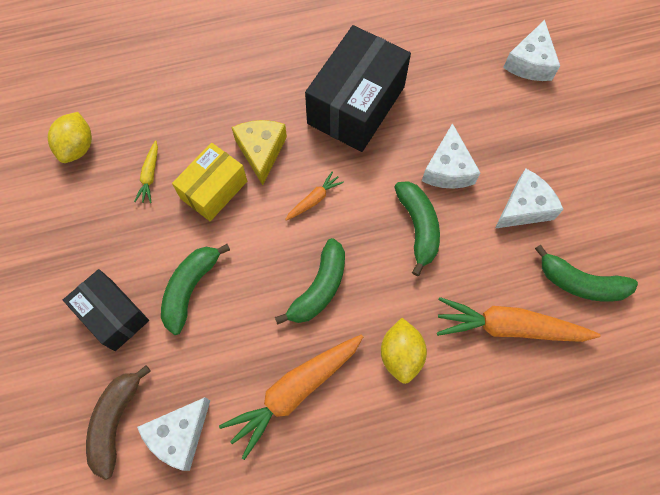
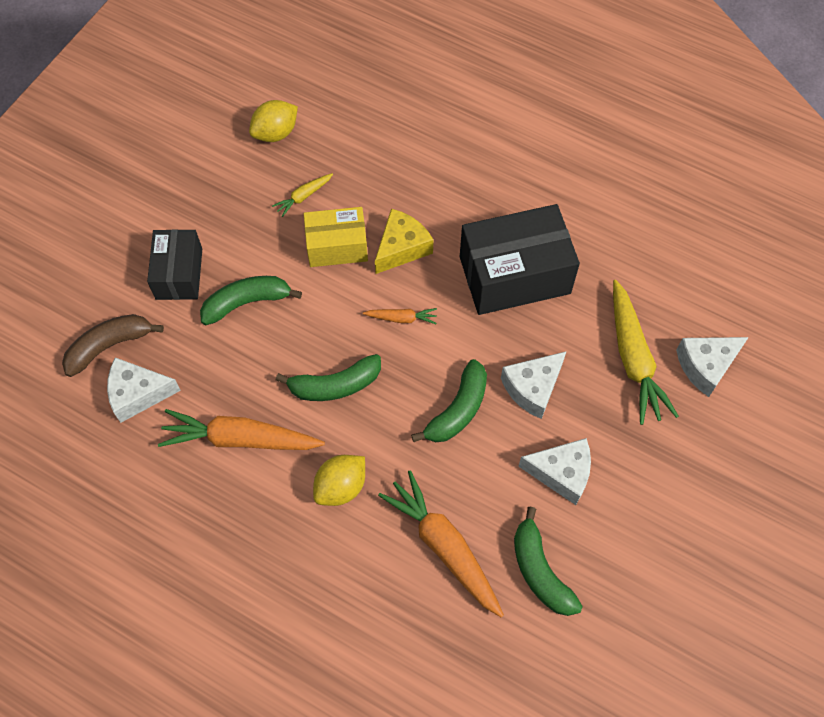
camera: 45 degrees right, 5 degrees down
none -> yellow carrot [613,280,679,425]

